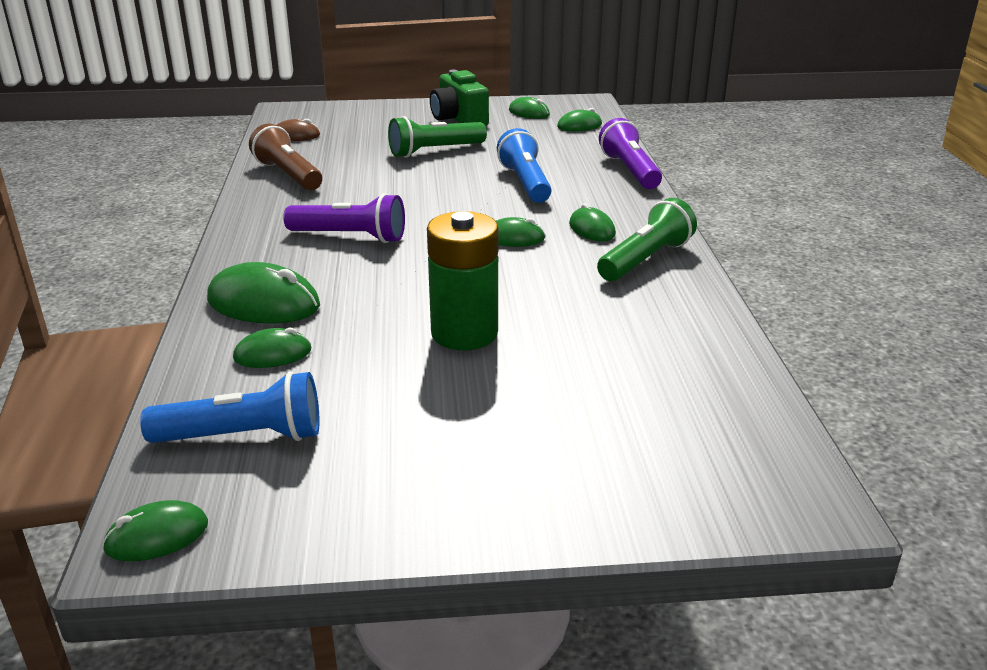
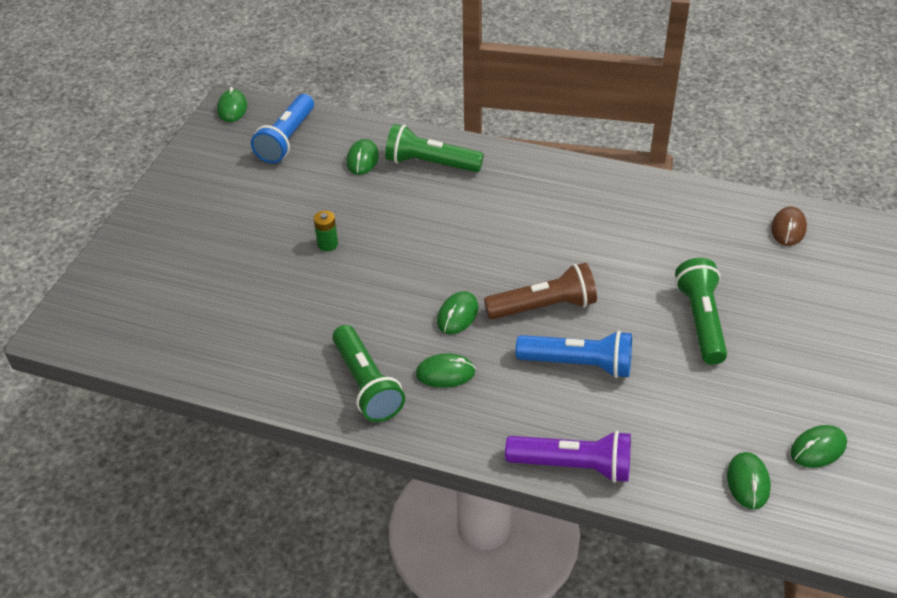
camera: 115 degrees right, 15 degrees up
green mouse [207,262,320,324] -> green flashlight [385,124,484,172]
brown flashlight [249,124,322,190] -> brown flashlight moved to [484,263,597,320]
purple flashlight [283,193,405,243] -> none
green battery [427,211,498,350] -> green battery [314,211,338,251], size x0.43
green camera [430,70,489,126] -> none

